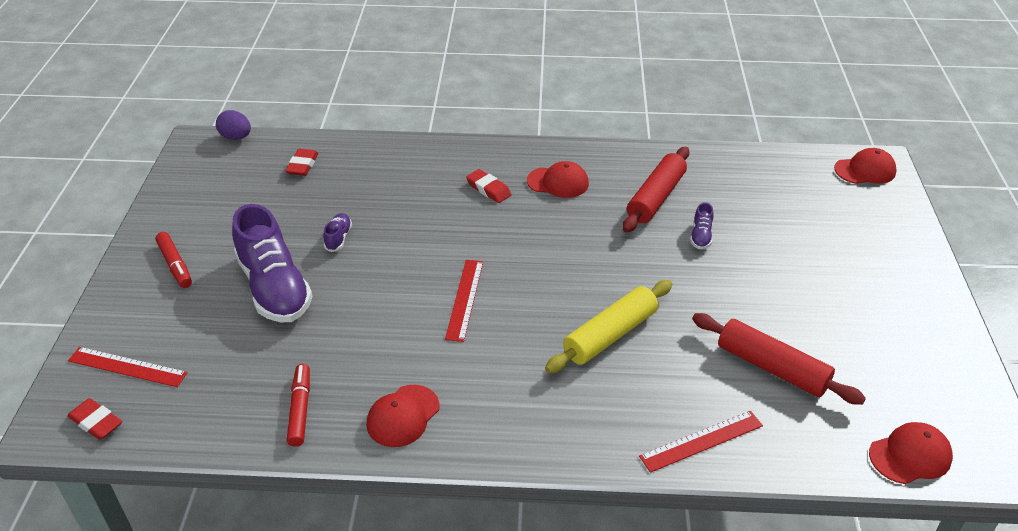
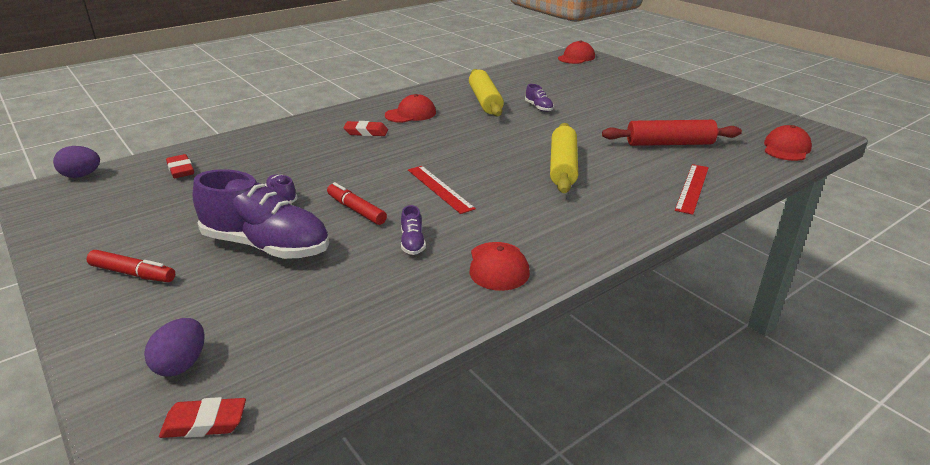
camera: 40 degrees left, 10 degrees down
red ruler [68,347,188,387] -> purple egg [144,318,204,377]
red marker [287,364,310,447] -> red marker moved to [327,182,387,225]
red rolling pin [623,147,690,233] -> yellow rolling pin [469,69,504,117]
none -> purple shoe [401,205,426,255]

